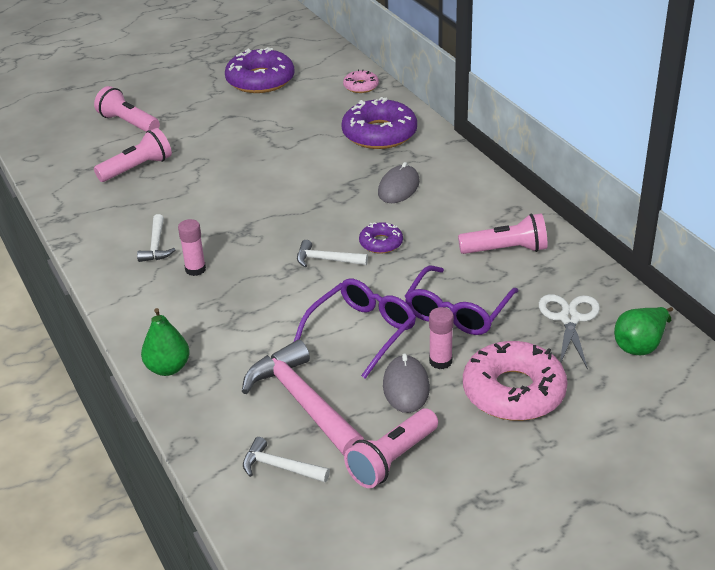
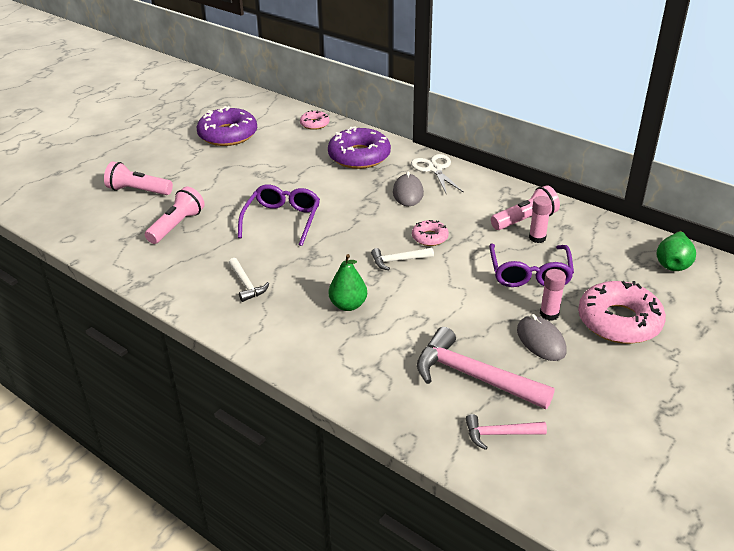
camera: 25 degrees left, 0 degrees up
green pear [141,308,190,376] -> green pear moved to [329,254,367,311]
pink glue stick [178,219,206,276] -> pink glue stick moved to [529,196,552,243]
white hammer [243,437,330,482] -> pink hammer [466,414,547,450]
purple glasses [294,279,416,379] -> purple glasses moved to [238,184,320,246]
pink flashlight [344,409,438,488] -> none
purple donut [359,222,403,254] -> pink donut [412,220,449,246]
white scissors [539,294,600,370] -> white scissors moved to [411,154,464,195]

